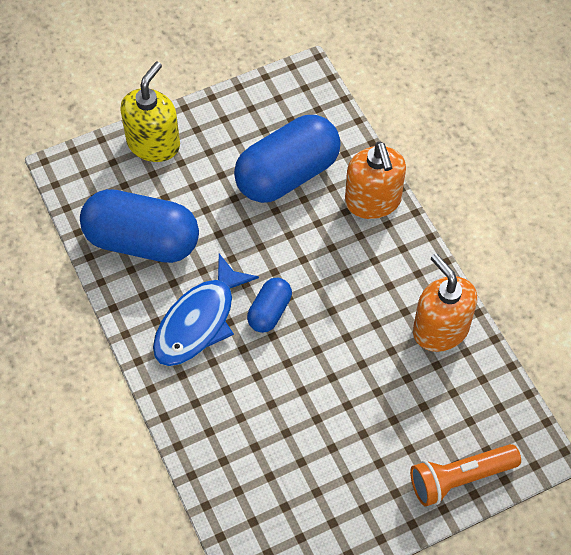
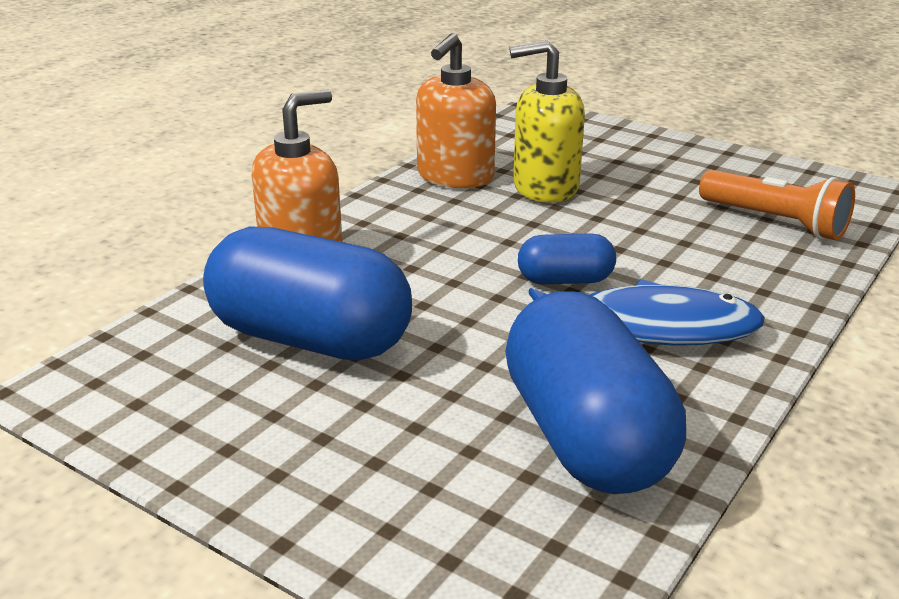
camera: 120 degrees left, 30 degrees down
yellow soap dispenser [120,61,180,162] -> yellow soap dispenser moved to [509,40,585,202]
orange flashlight [410,444,521,506] -> orange flashlight moved to [699,170,855,240]

